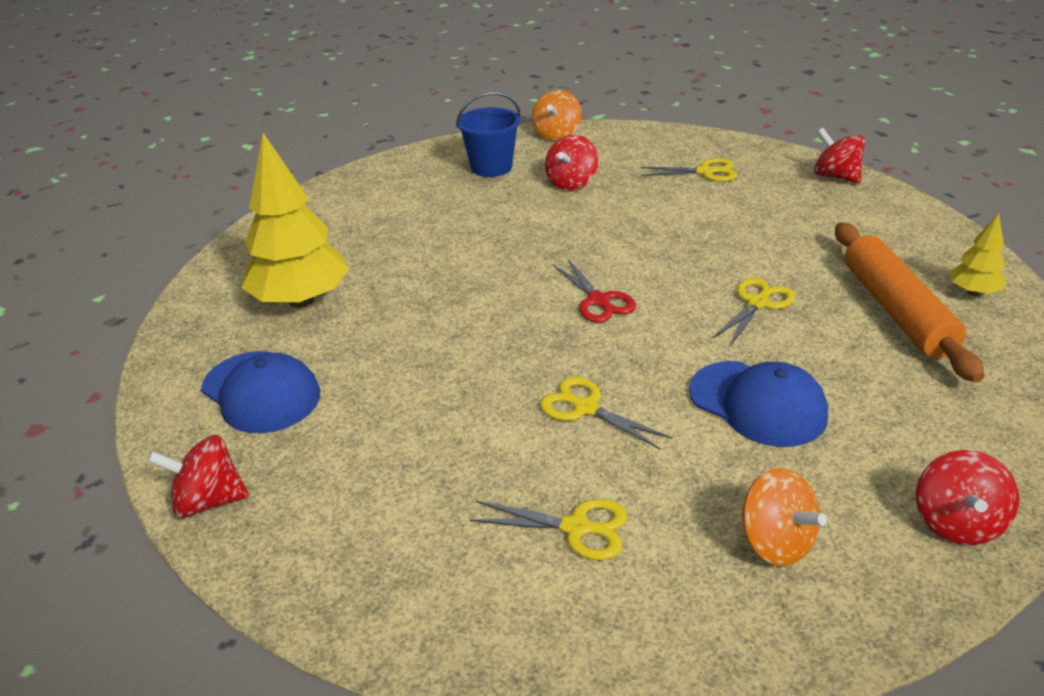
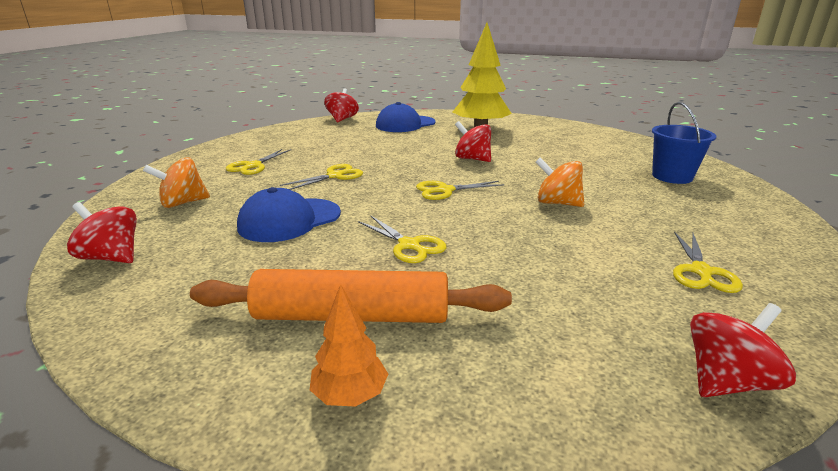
camera: 100 degrees right, 10 degrees down
orange spinning top [532,90,581,141] -> orange spinning top moved to [535,158,584,207]
red spinning top [545,135,598,191] -> red spinning top moved to [455,121,491,162]
red scissors [553,259,636,323] -> yellow scissors [416,181,504,200]
yellow tree [949,213,1006,296] -> orange tree [310,284,388,407]

